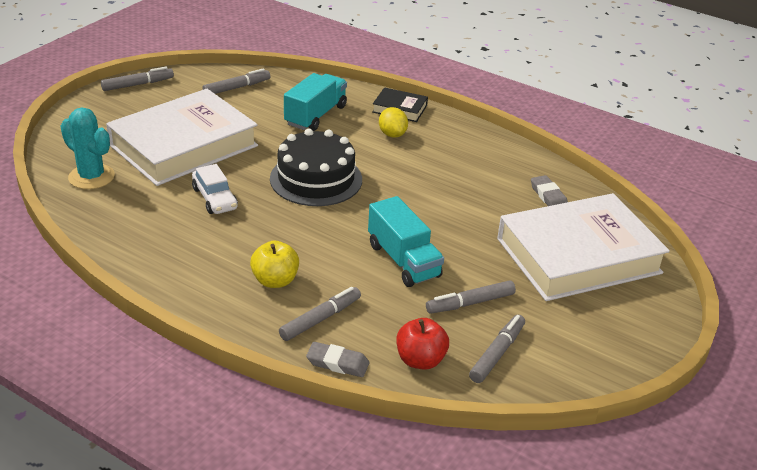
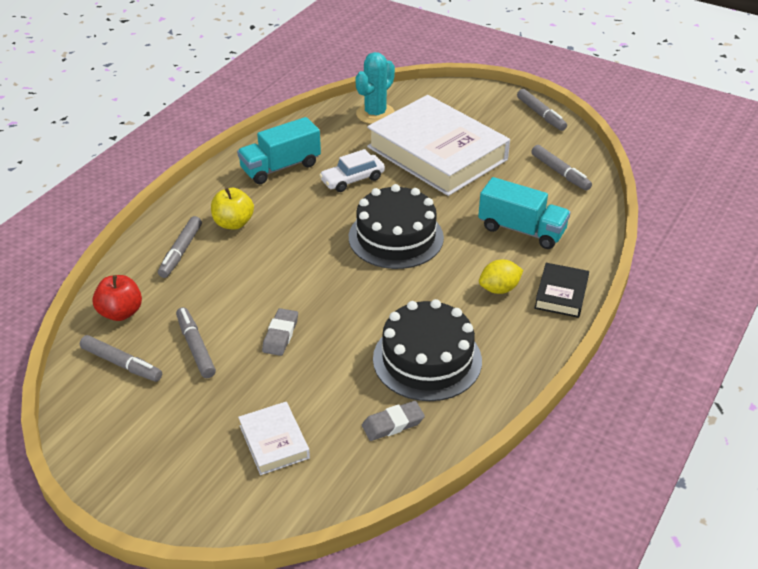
camera: 90 degrees right, 5 degrees up
grey marker [279,287,361,341] -> grey marker turned 60 degrees clockwise [158,216,202,278]
grey eraser [306,342,369,377] -> grey eraser moved to [262,308,298,356]
turquoise truck [368,196,444,287] -> turquoise truck moved to [237,117,321,185]
white book [497,193,670,301] -> white book [238,402,310,475], size x0.43
none -> black cake [373,299,482,401]

